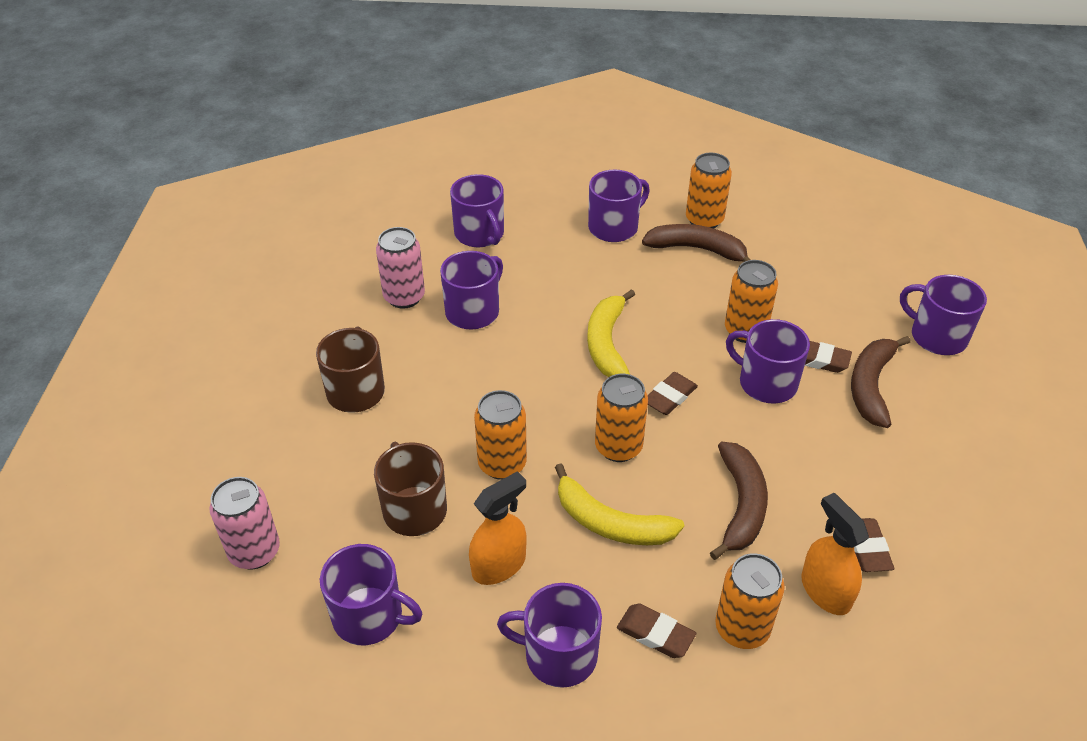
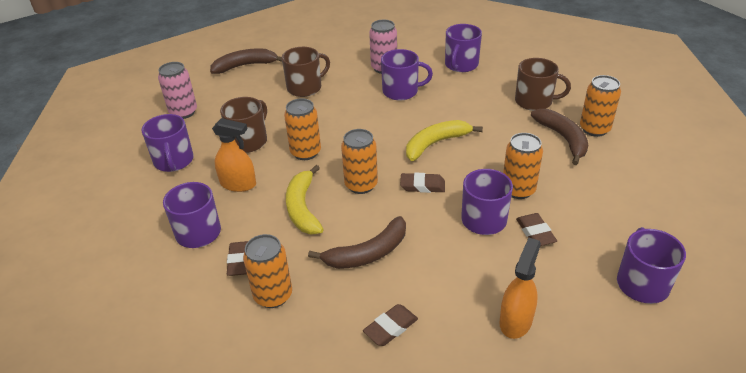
camera: 55 degrees right, 5 degrees down
purple mug [588,170,650,242] -> brown mug [515,58,571,111]
orange spray bottle [801,493,869,615] -> orange spray bottle moved to [499,238,541,339]
brown banana [851,336,910,428] -> brown banana moved to [210,48,282,74]

